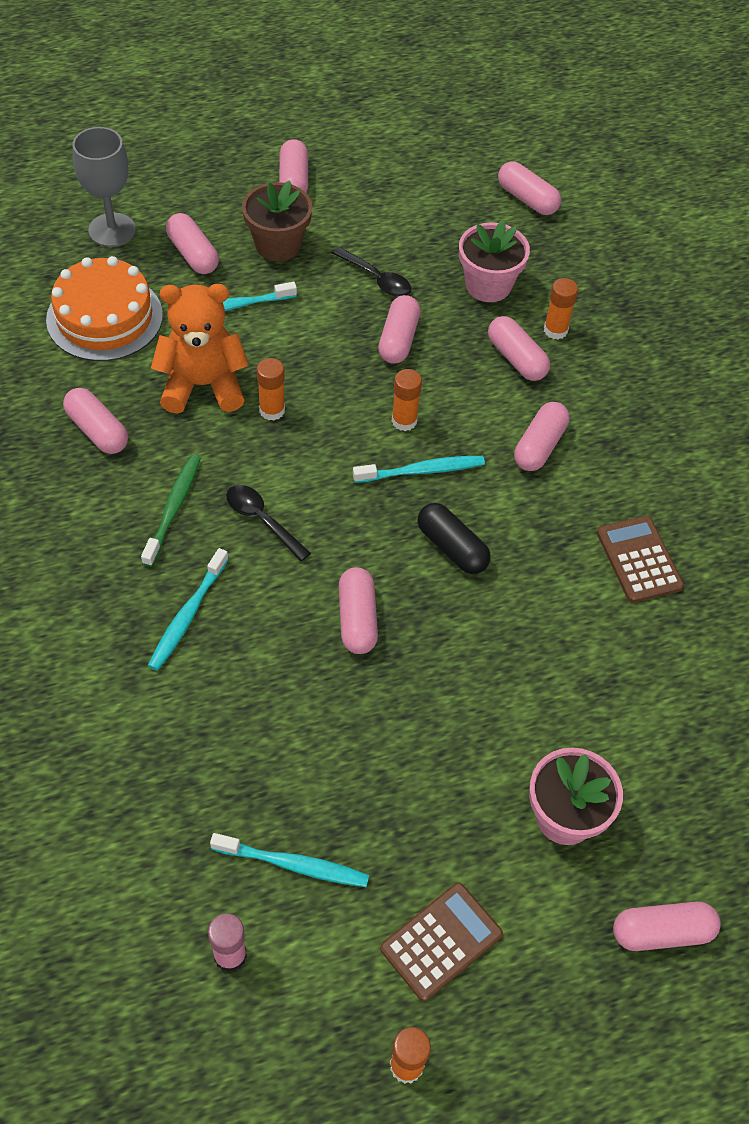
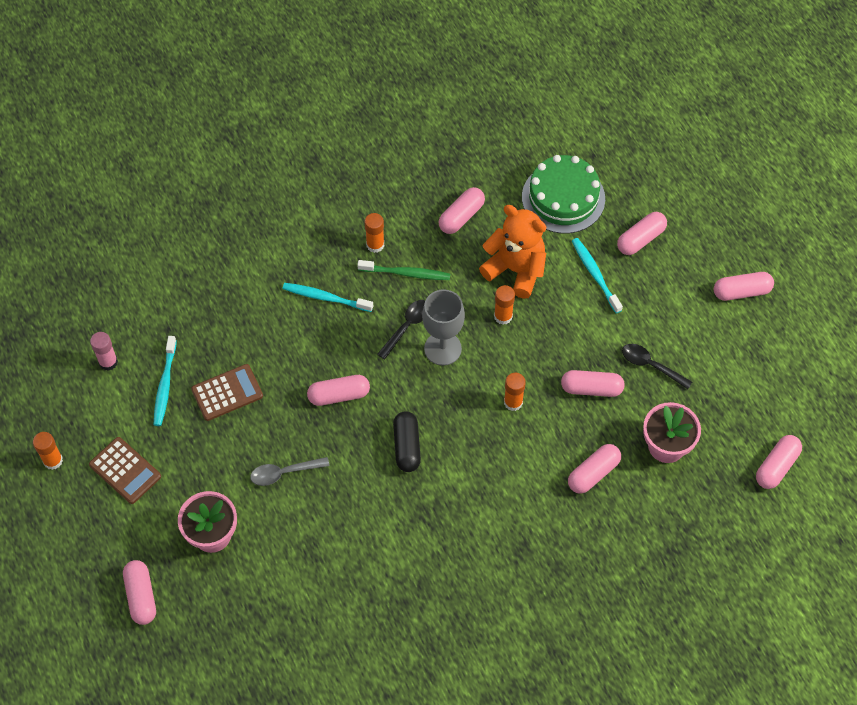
camera: 85 degrees right, 5 degrees up
orange cake [46,256,163,361] -> green cake [522,155,605,233]
grey goblet [73,127,136,247] -> grey goblet moved to [422,289,465,365]
orange teddy bear [151,284,249,414] -> orange teddy bear turned 45 degrees counterclockwise [479,205,546,299]
brown flower pot [242,180,312,261] -> none
black spoon [332,247,411,297] -> black spoon turned 90 degrees clockwise [622,344,692,389]
turquoise toothbrush [353,456,485,483] -> none
black capsule [418,503,491,574] -> black capsule turned 45 degrees counterclockwise [393,411,421,472]
pink capsule [514,402,570,471] -> none
orange glue stick [544,278,578,340] -> orange glue stick moved to [365,213,384,253]
brown calculator [597,516,684,603] -> brown calculator moved to [191,364,263,421]
none -> grey spoon [250,457,330,486]

